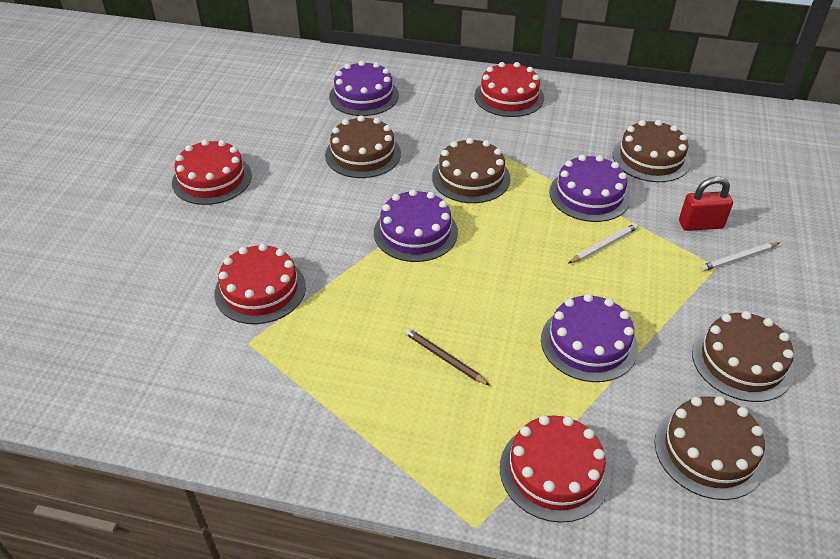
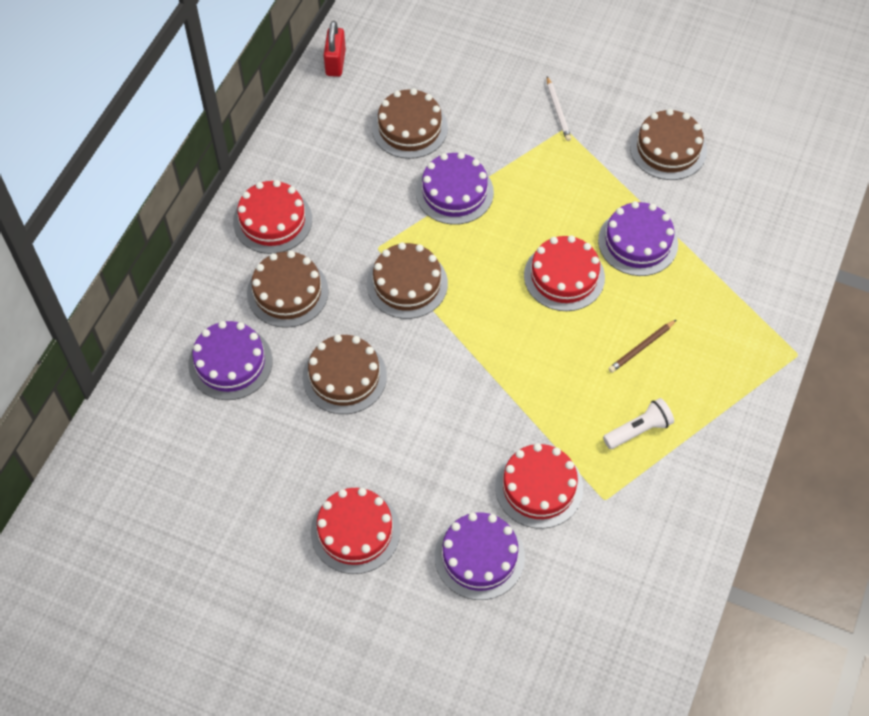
camera: 80 degrees left, 15 degrees up
purple cake [374,189,458,262] -> purple cake moved to [435,513,525,600]
red cake [500,415,611,523] -> red cake moved to [524,235,605,311]
white pencil [568,223,638,264] -> none
brown cake [655,396,766,500] -> brown cake moved to [247,251,329,328]
red padlock [679,176,733,231] -> red padlock moved to [324,21,346,77]
none -> white flashlight [603,398,674,449]

